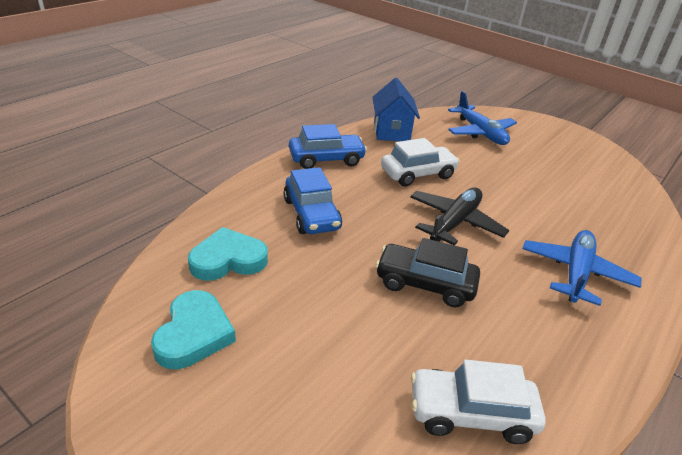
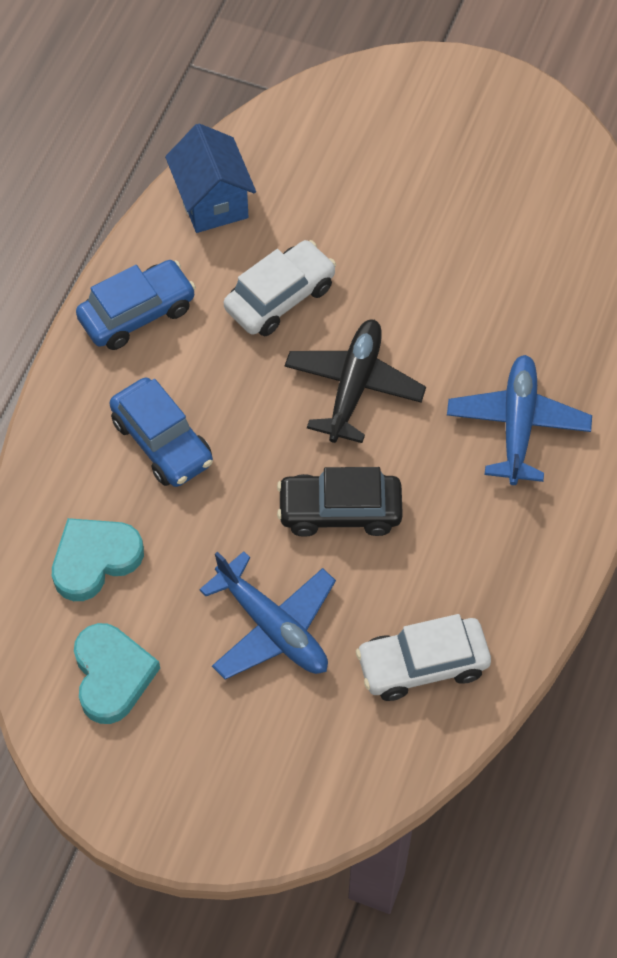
camera: 15 degrees left, 25 degrees up
blue plane [448,91,517,145] -> blue plane moved to [199,551,336,679]

